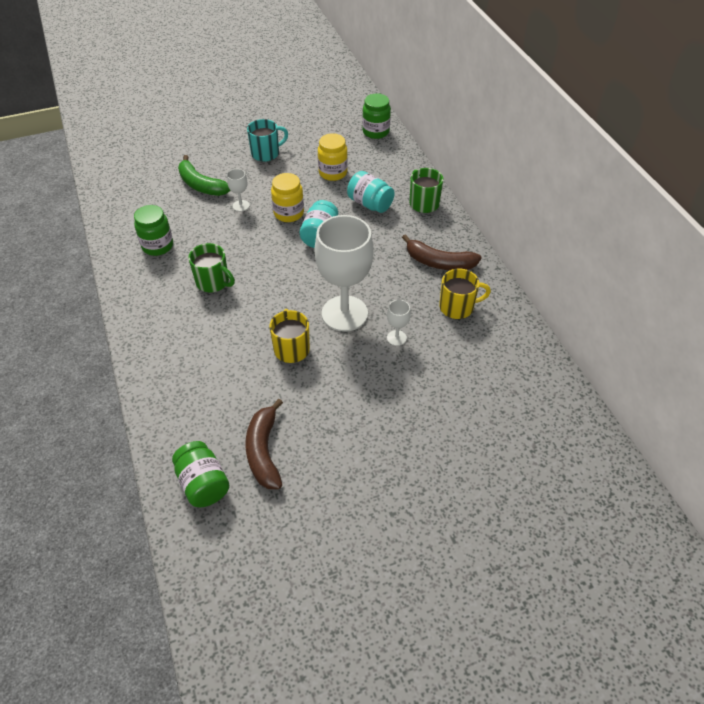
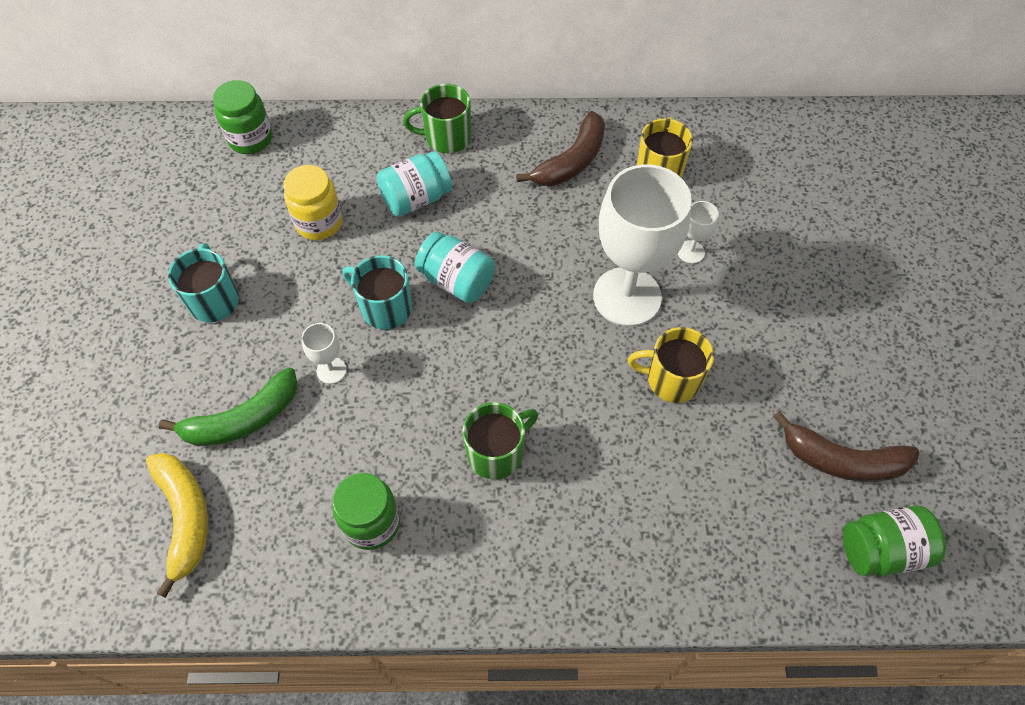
camera: 70 degrees left, 10 degrees up
yellow jar [271,173,304,222] -> turquoise mug [342,255,412,329]
none -> yellow banana [146,453,208,598]

